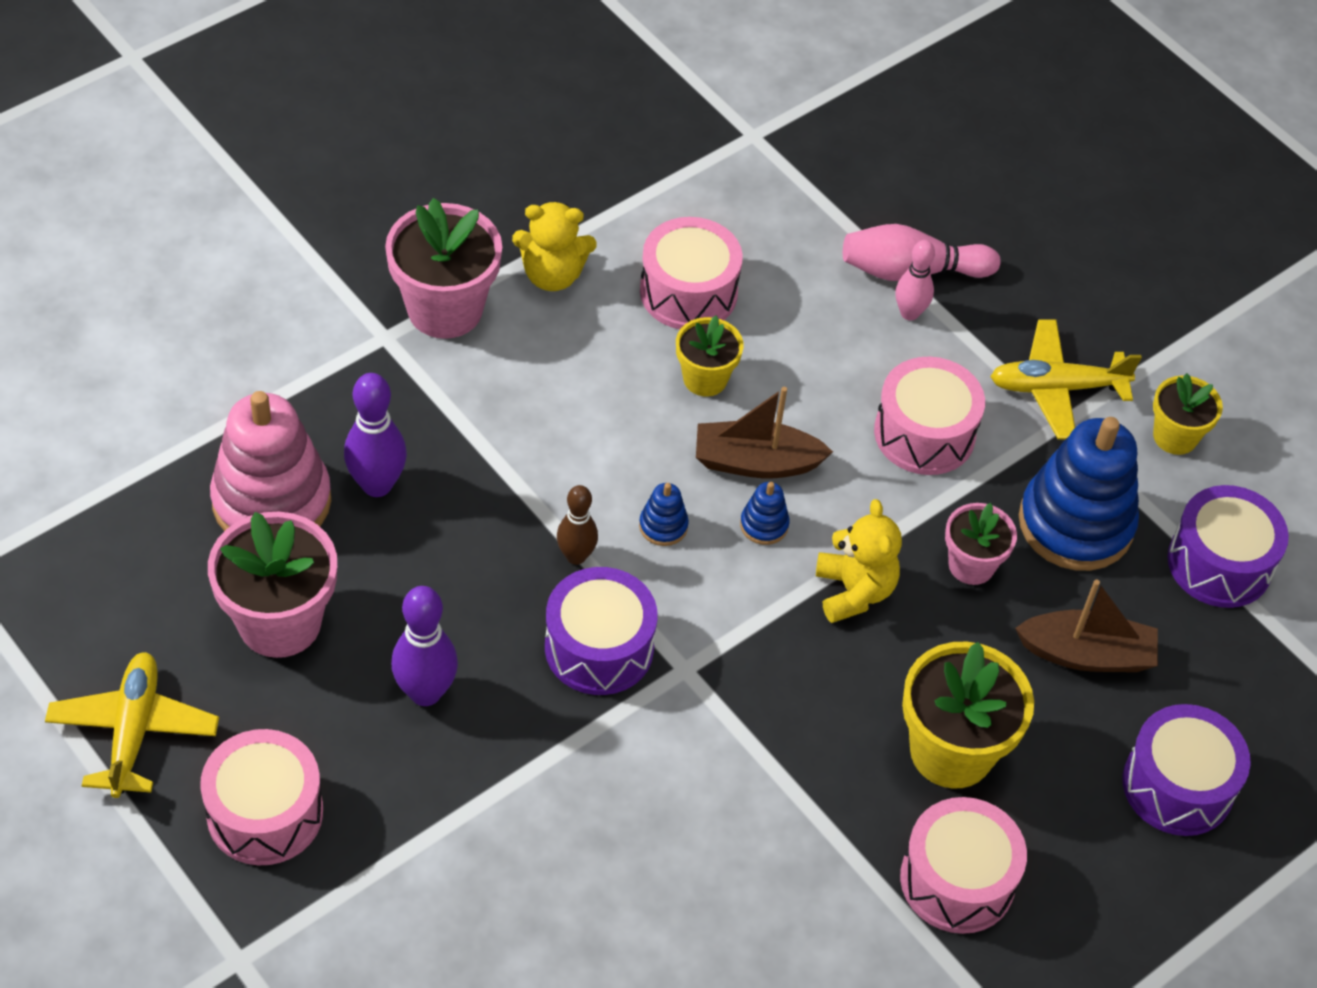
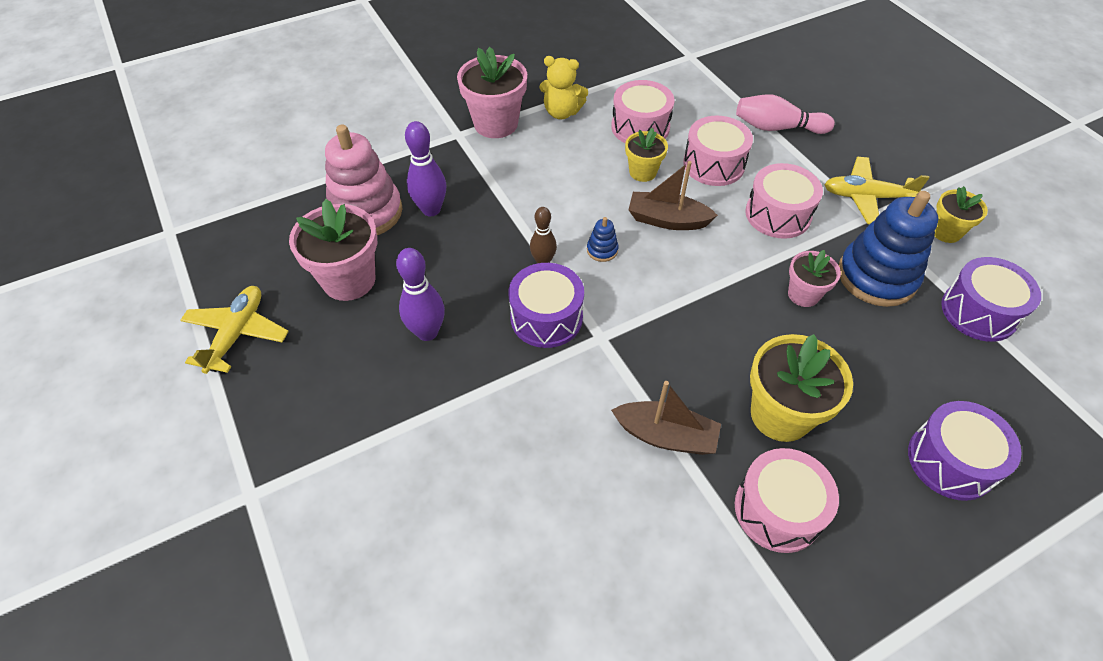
camera: 15 degrees right, 0 degrees up
pink drum [200,729,323,865] -> pink drum moved to [683,116,753,186]
blue stacking toy [740,482,790,545] -> none
yellow teddy bear [816,499,902,623] -> none
pink bowling pin [896,240,935,321] -> none
brown boat [1015,580,1158,672] -> brown boat moved to [611,381,721,455]

